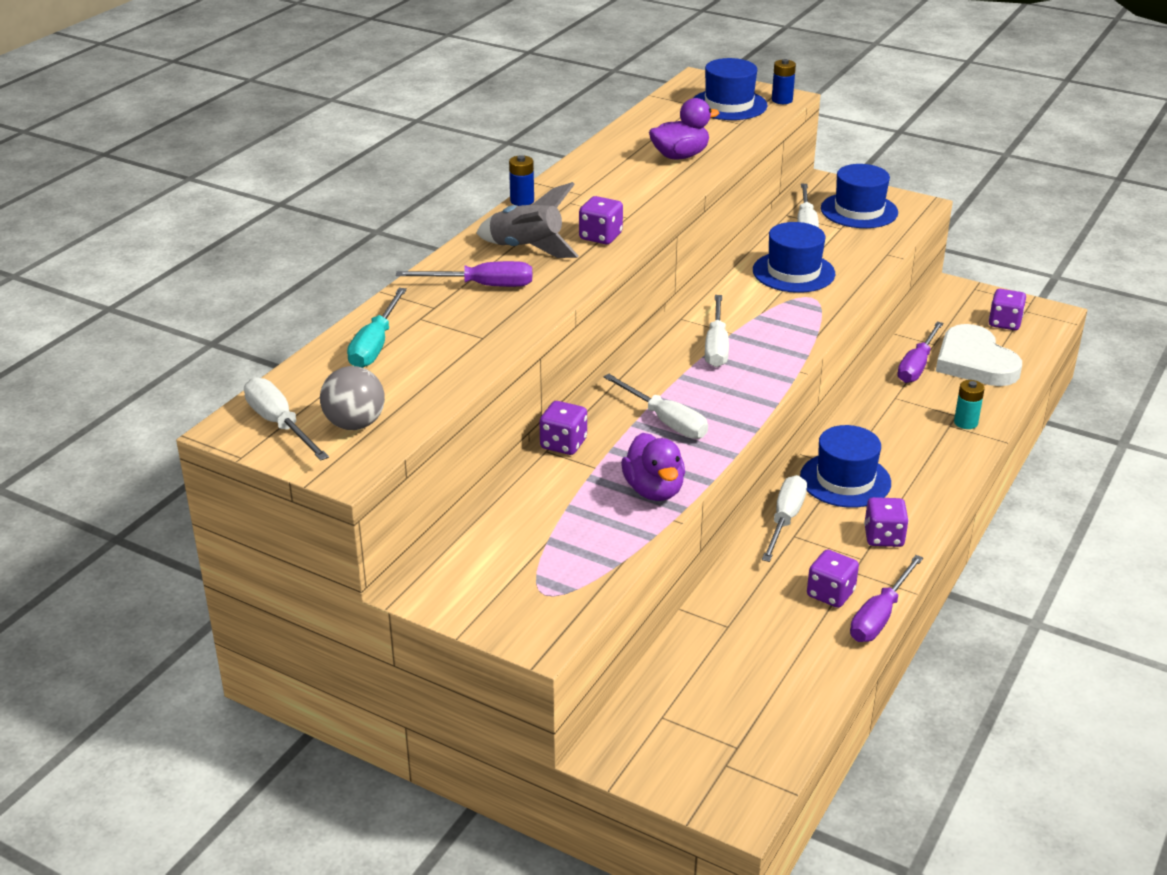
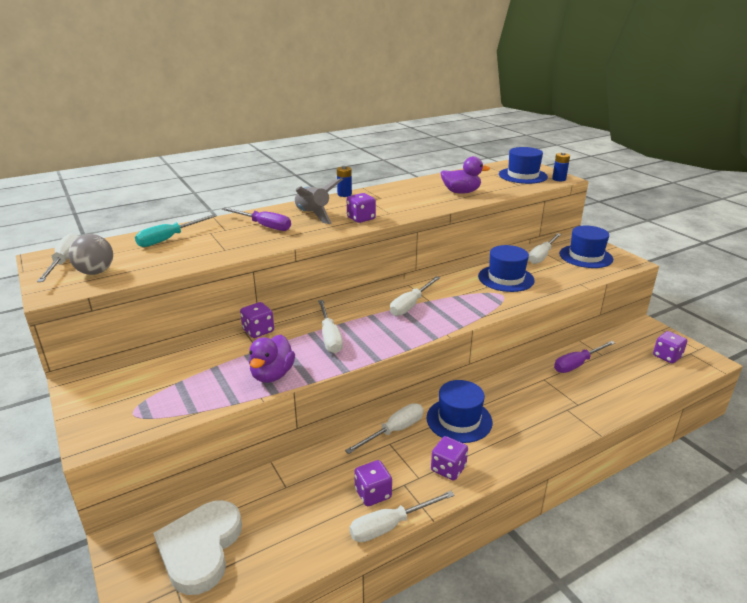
camera: 30 degrees right, 5 degrees down
purple screwdriver [850,555,923,642] -> white screwdriver [349,491,455,542]
white heart [936,324,1022,386] -> white heart moved to [153,500,242,595]
turquoise battery [954,380,985,429] -> none

